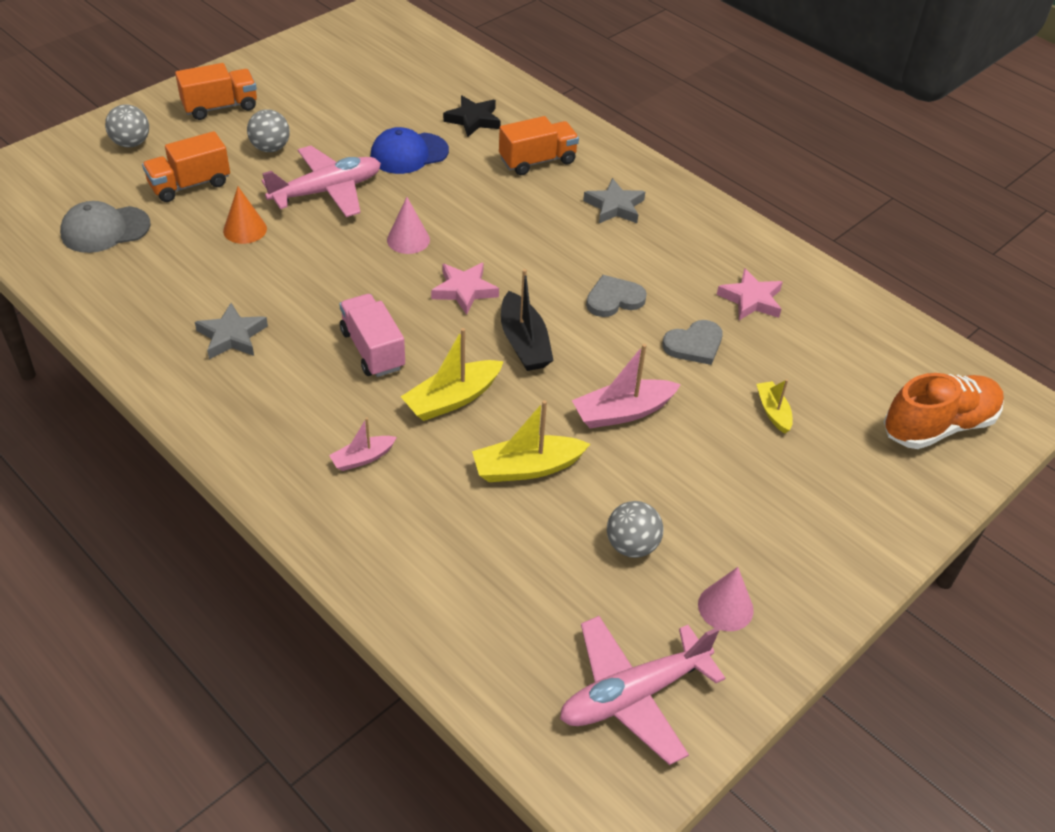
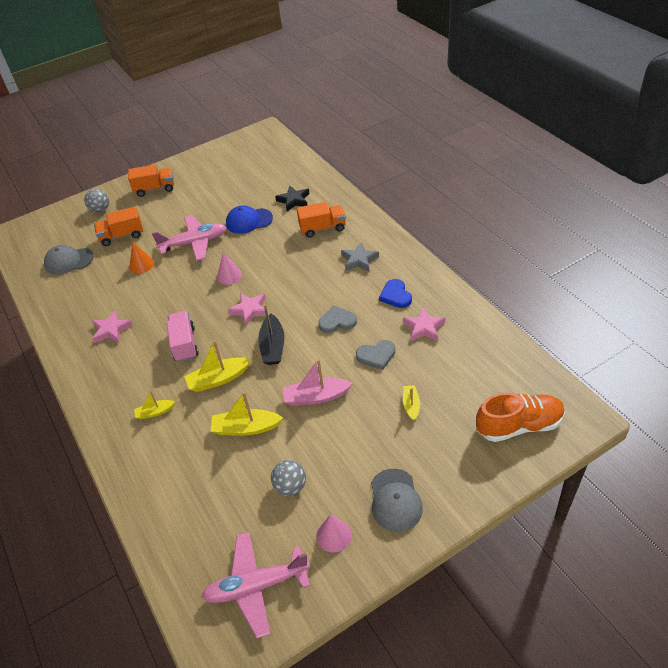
camera: 20 degrees right, 0 degrees up
grey star [195,303,268,359] -> pink star [92,310,133,343]
grey ball [247,109,290,152] -> none
pink boat [329,418,397,471] -> yellow boat [134,391,175,419]
none -> grey cap [371,469,423,532]
none -> blue heart [379,279,412,308]

